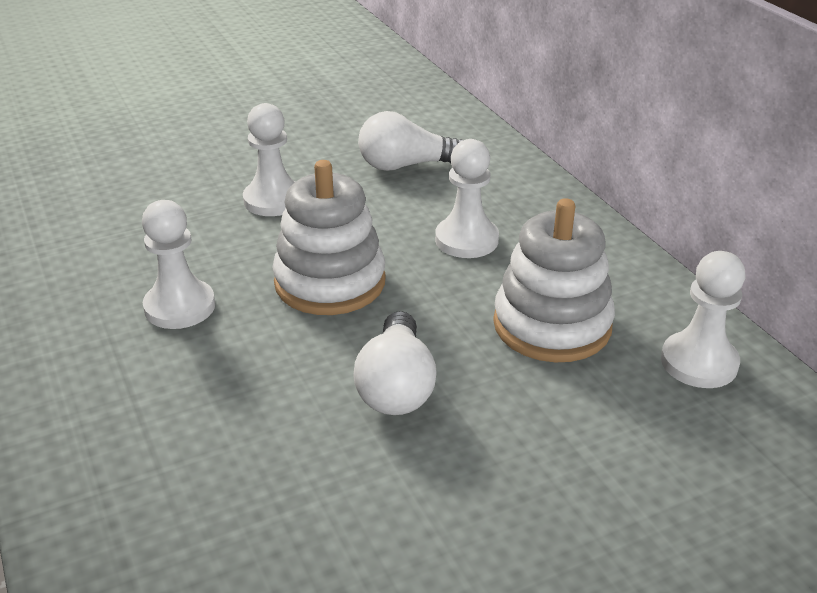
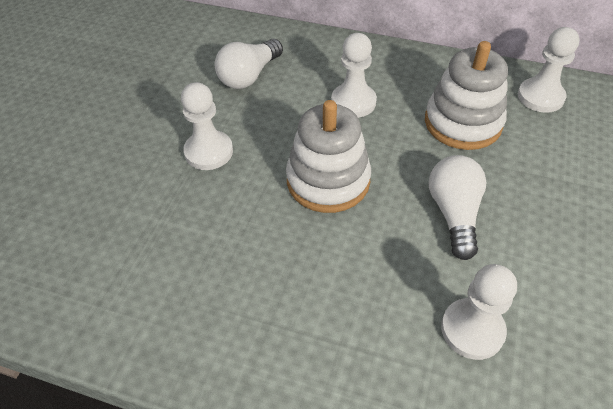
camera: 45 degrees left, 15 degrees up
white pawn [142,200,215,329] -> white pawn moved to [441,264,517,360]
white light bulb [353,311,437,415] -> white light bulb turned 135 degrees counterclockwise [429,155,487,260]

